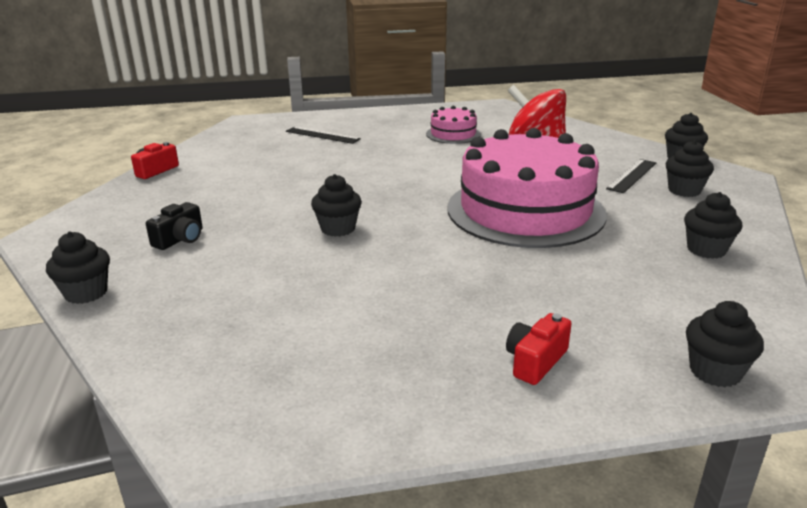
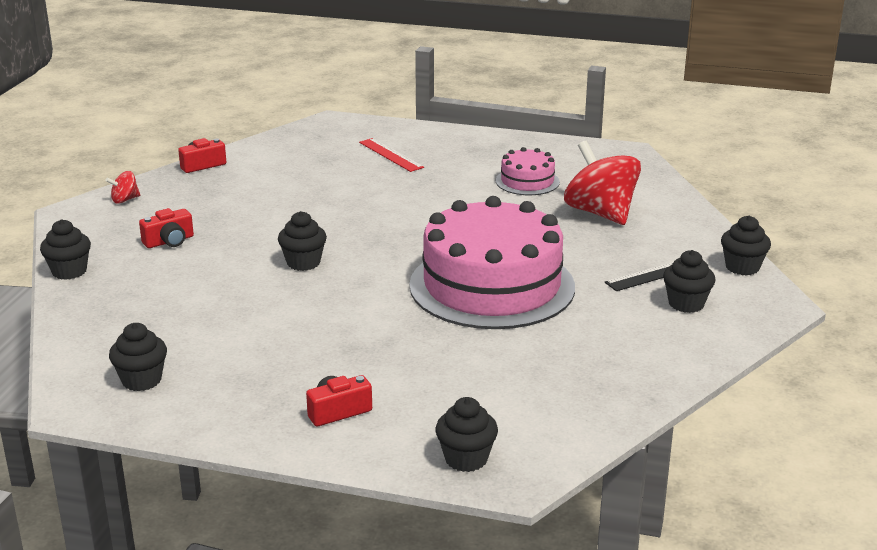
camera: 25 degrees right, 0 degrees up
black camera [146,202,203,250] -> red camera [139,208,194,248]
black ruler [286,127,361,144] -> red ruler [359,138,424,172]
black cupcake [684,192,742,259] -> black cupcake moved to [109,323,167,391]
none -> red spinning top [105,171,140,204]

